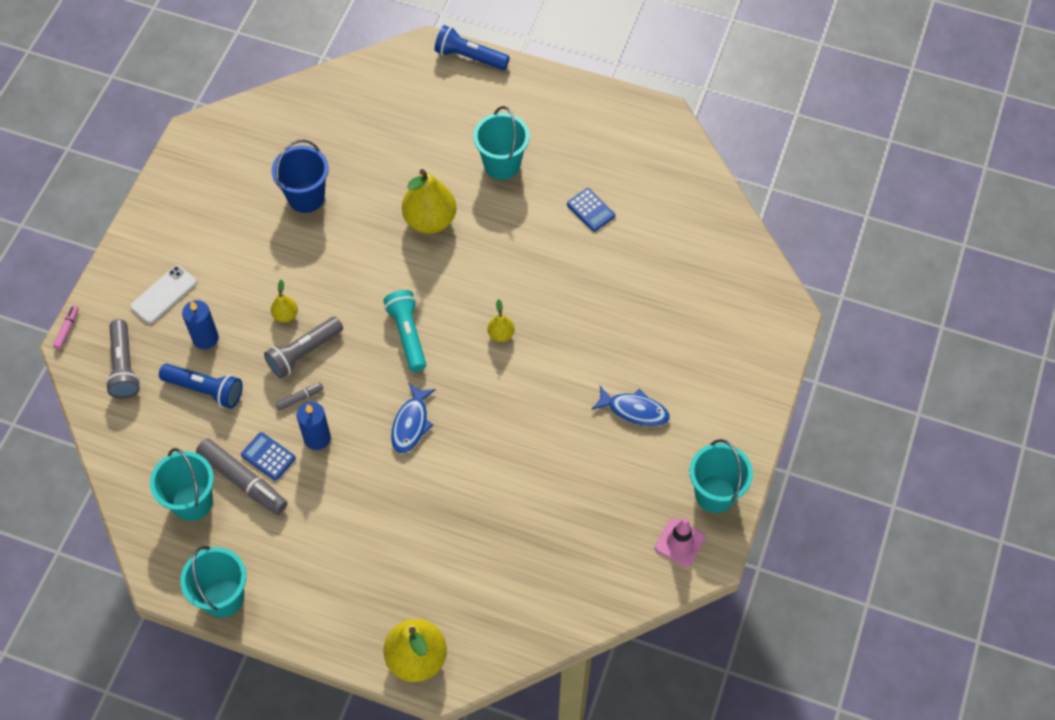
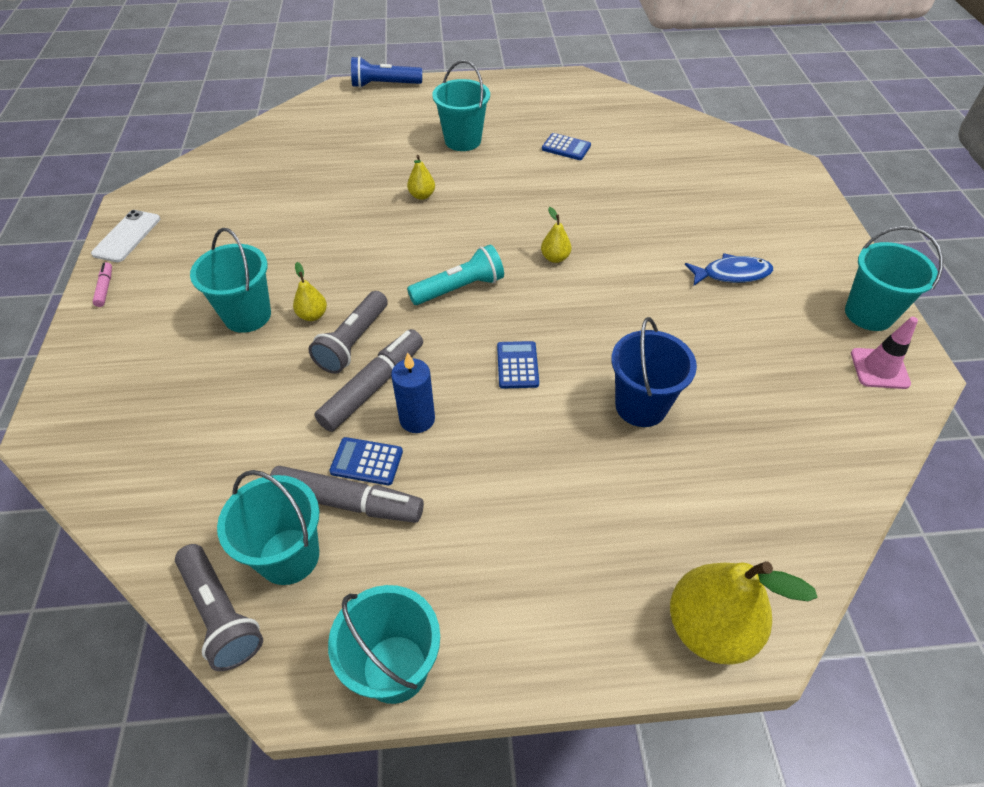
camera: 25 degrees left, 10 degrees down
pink marker [53,305,79,350] -> pink marker moved to [93,262,112,307]
grey flashlight [105,319,140,399] -> grey flashlight moved to [175,544,263,671]
white phone [130,265,197,324] -> white phone moved to [91,210,160,262]
blue flashlight [159,364,243,409] -> none
blue candle [182,300,219,349] -> none
blue bucket [271,140,329,213] -> blue bucket moved to [611,317,697,427]
grey marker [276,382,324,411] -> grey marker [314,329,423,432], size x2.15
turquoise flashlight [384,290,426,372] -> turquoise flashlight turned 105 degrees clockwise [407,245,504,305]
blue fish [391,383,436,453] -> blue calculator [497,341,539,389]
yellow pear [402,169,457,234] -> yellow pear [407,155,435,200], size x0.48
none -> turquoise bucket [190,228,271,333]

